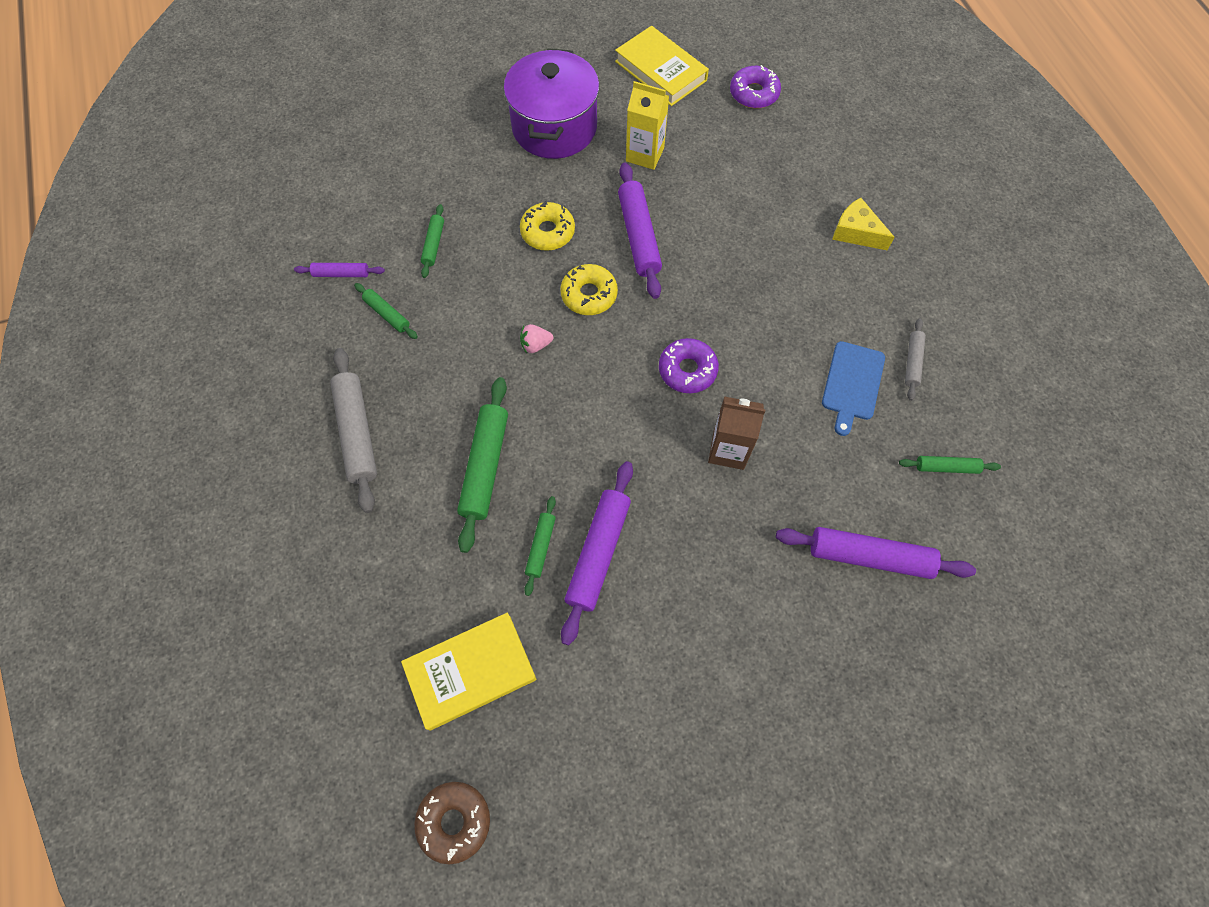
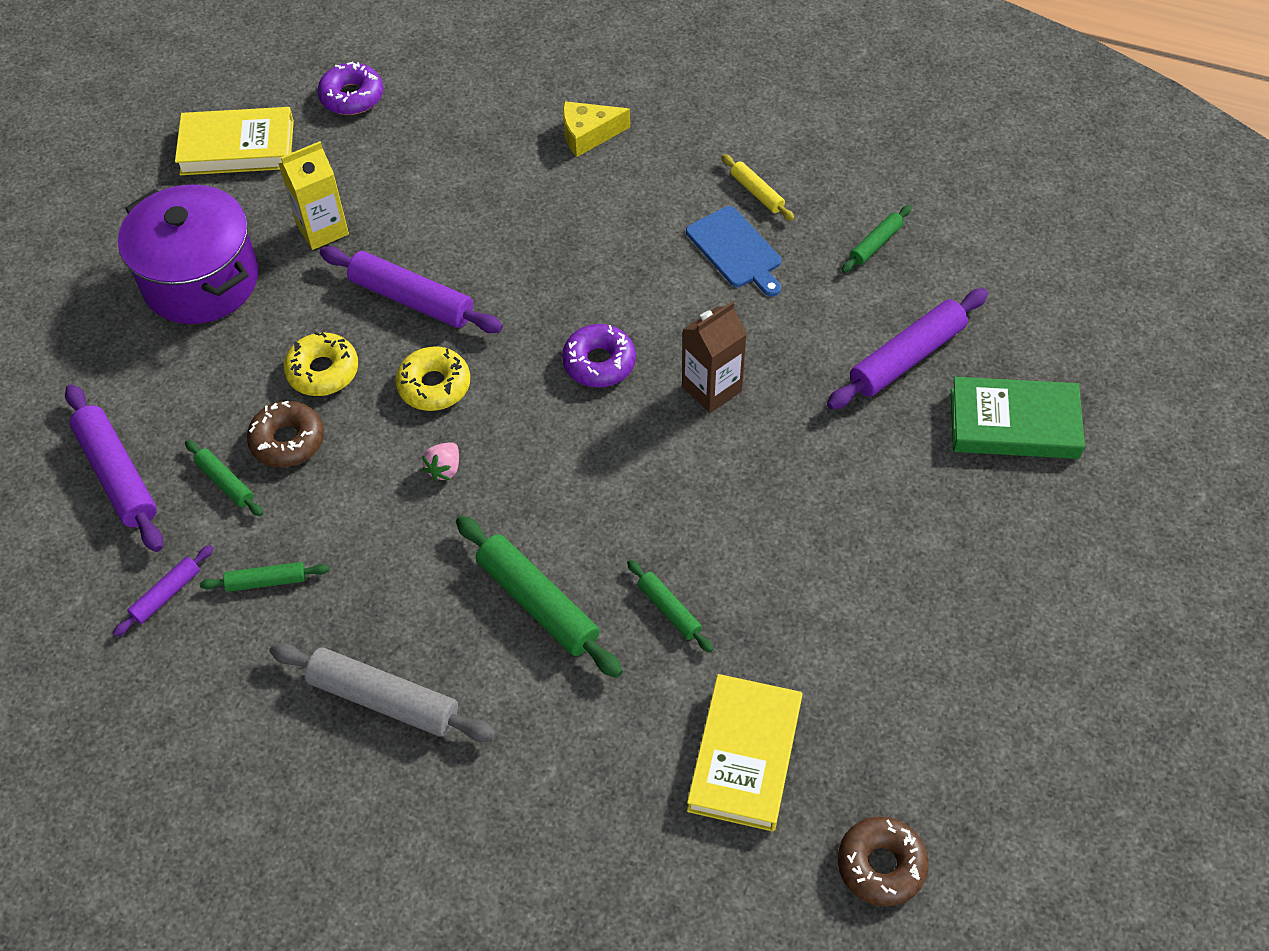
camera: 50 degrees left, 10 degrees down
purple rolling pin [561,461,633,645] -> purple rolling pin moved to [65,384,163,552]
grey rolling pin [905,318,926,401] -> yellow rolling pin [722,154,795,221]
none -> brown donut [247,401,324,468]
none -> green book [951,377,1085,459]

